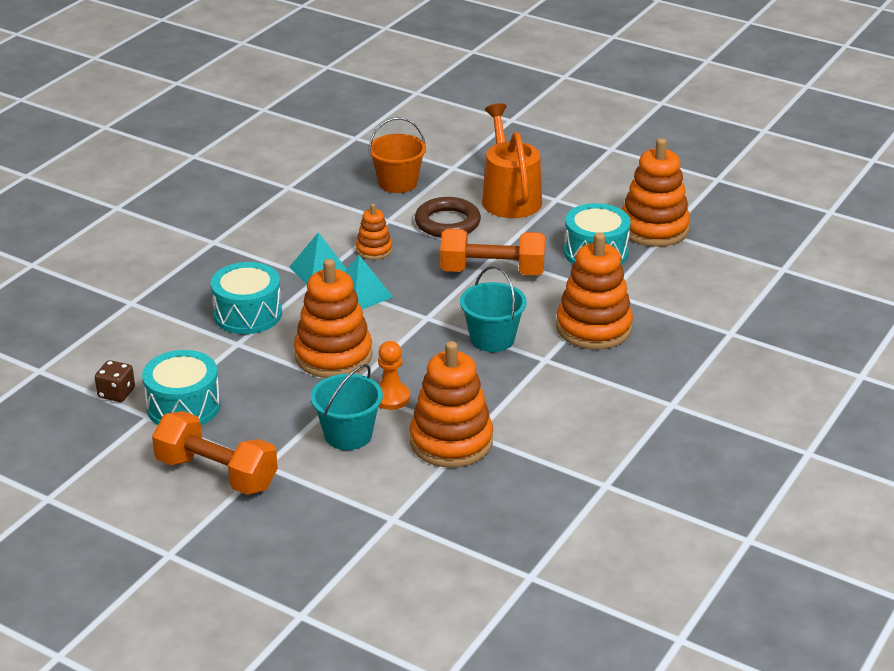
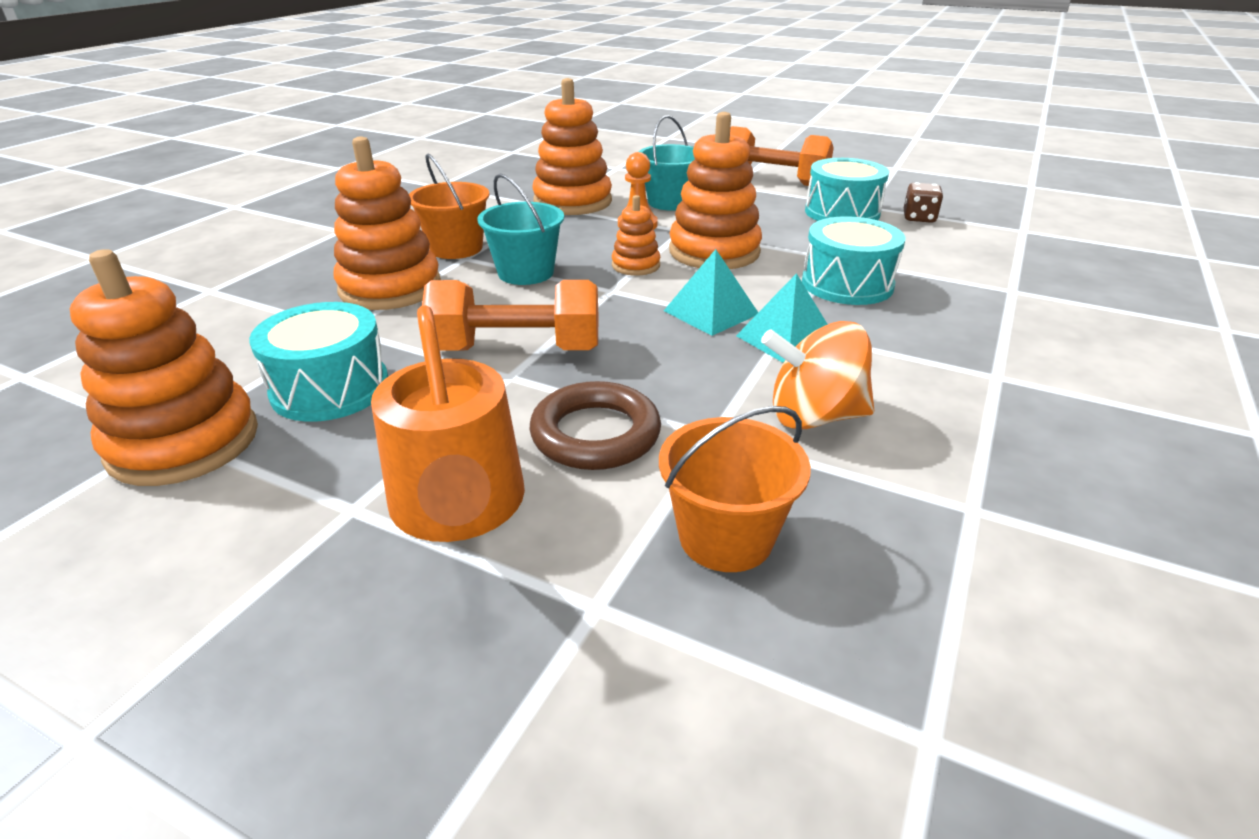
camera: 175 degrees right, 0 degrees up
orange stacking toy [356,204,393,260] -> orange stacking toy moved to [612,195,660,276]
none -> orange bucket [409,154,490,259]
none -> orange spinning top [761,321,874,429]

